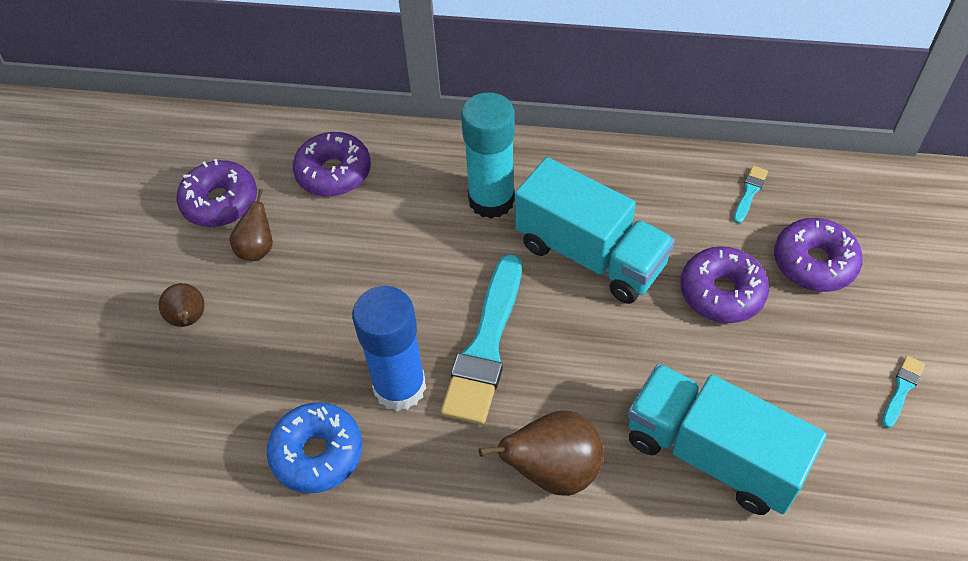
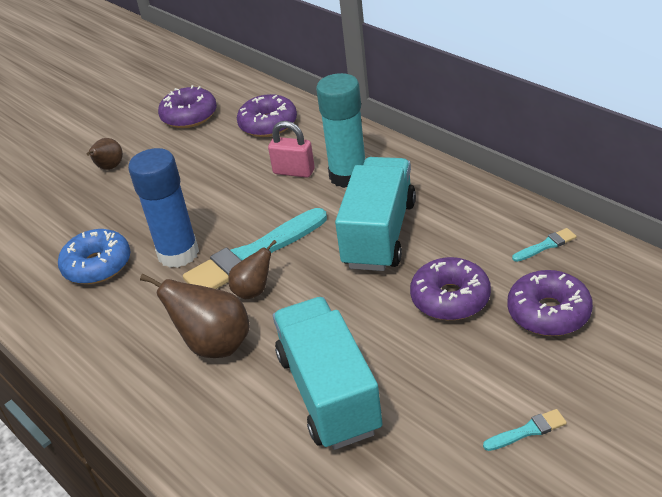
camera: 40 degrees right, 15 degrees down
brown pear [229,189,273,261] -> brown pear moved to [228,240,277,299]
turquoise truck [515,157,675,304] -> turquoise truck turned 150 degrees counterclockwise [335,157,416,271]
none -> pink padlock [268,121,315,178]

